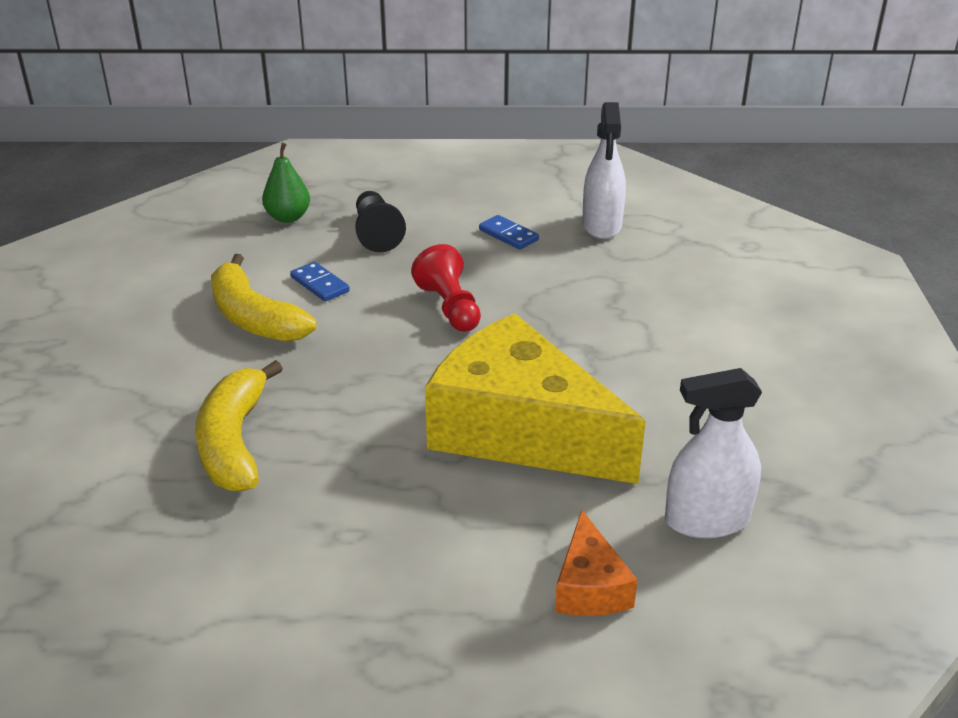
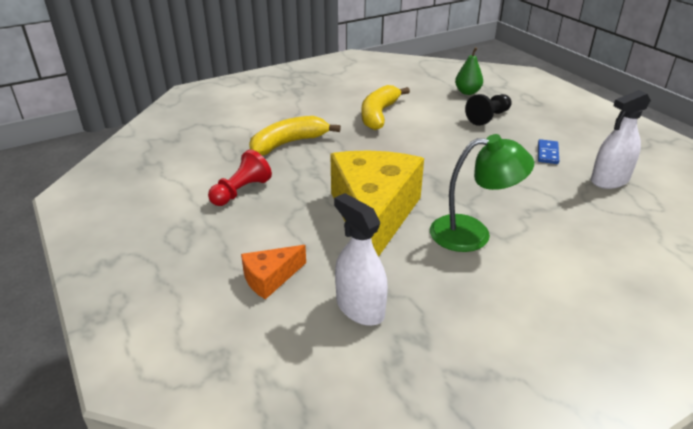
camera: 60 degrees right, 0 degrees up
blue domino [290,262,350,302] -> none
red pawn [411,244,481,332] -> red pawn moved to [208,149,272,206]
none -> green lamp [430,134,534,252]

